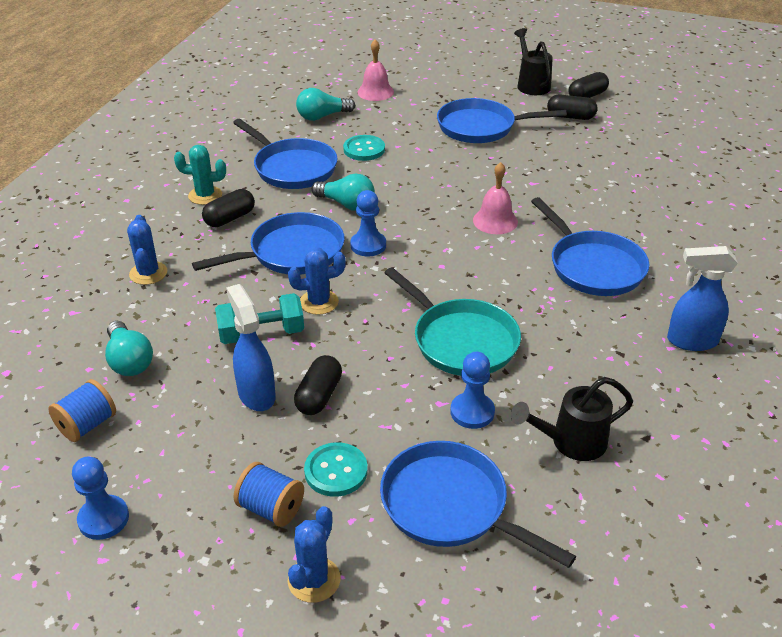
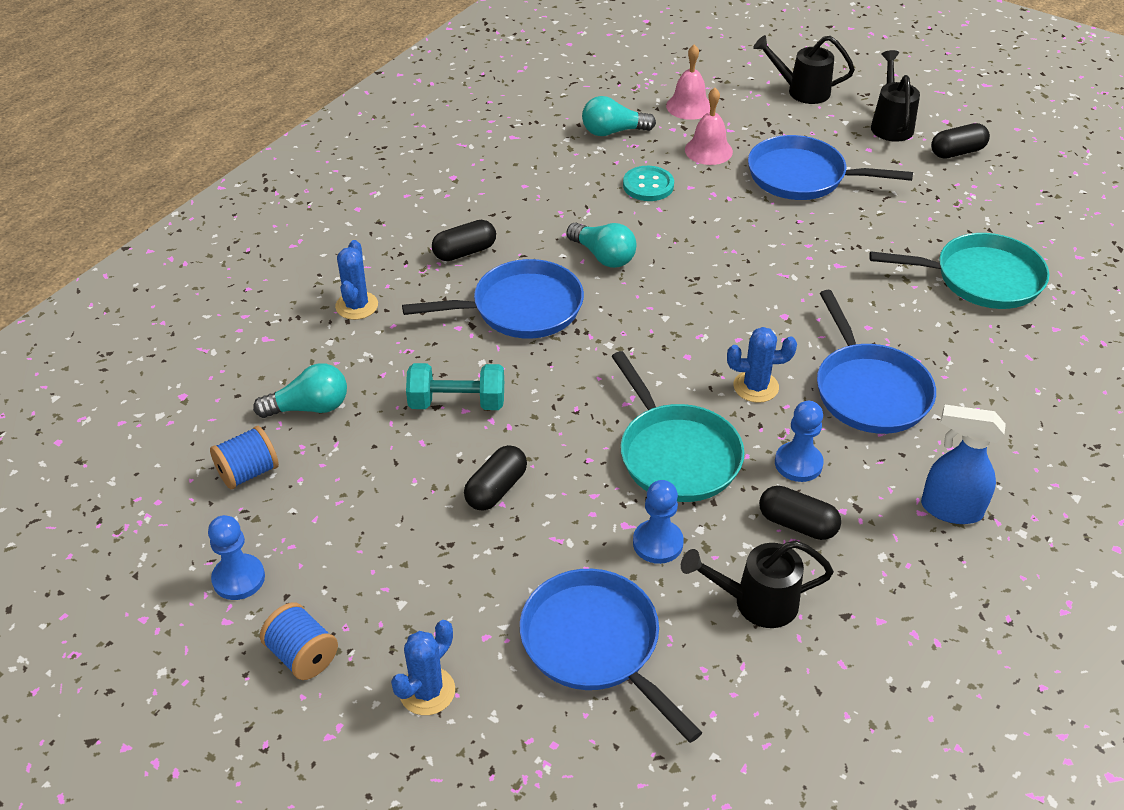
camera: 15 degrees right, 5 degrees up
turquoise light bulb [105,321,153,376] -> turquoise light bulb turned 90 degrees counterclockwise [253,363,347,418]
turquoise cactus [174,145,226,205] -> none
blue spray bottle [226,284,276,411] -> none
blue pan [233,119,338,189] -> none
blue spool [234,462,304,527] -> blue spool moved to [260,602,338,680]
blue cactus [288,247,346,315] -> blue cactus moved to [727,327,797,403]
turquoise button [304,442,368,497] -> none
blue pawn [350,190,386,257] -> blue pawn moved to [775,401,824,482]
pink bell [473,162,518,234] -> pink bell moved to [685,88,733,165]
black capsule [547,95,597,120] -> black capsule moved to [759,486,841,540]
none -> black watering can [753,35,855,104]
none -> turquoise pan [869,233,1050,309]

